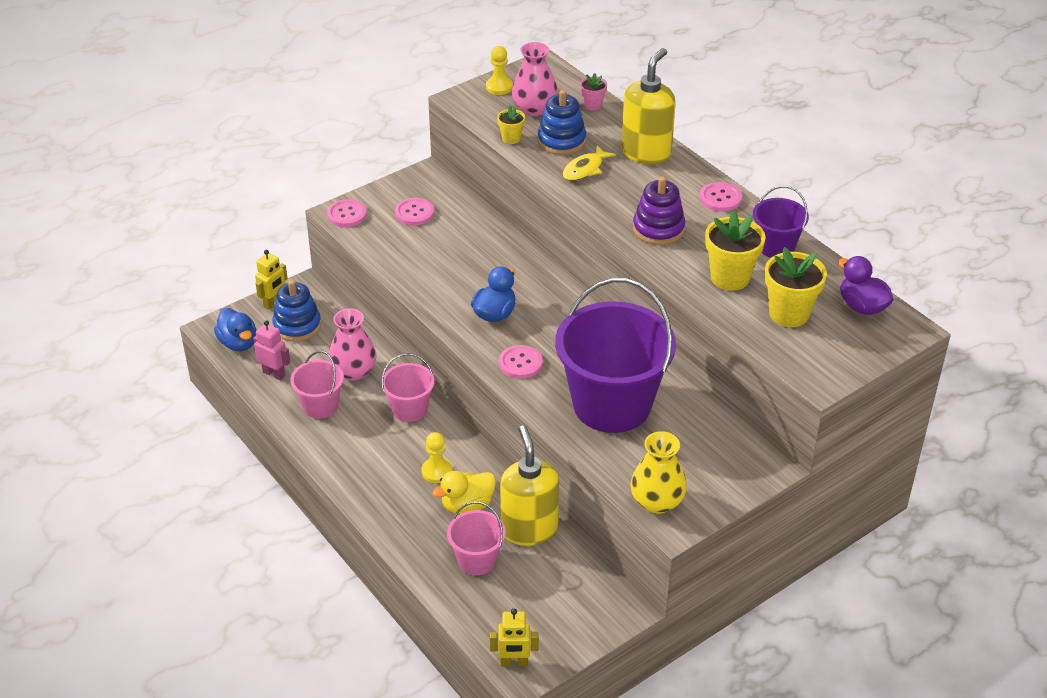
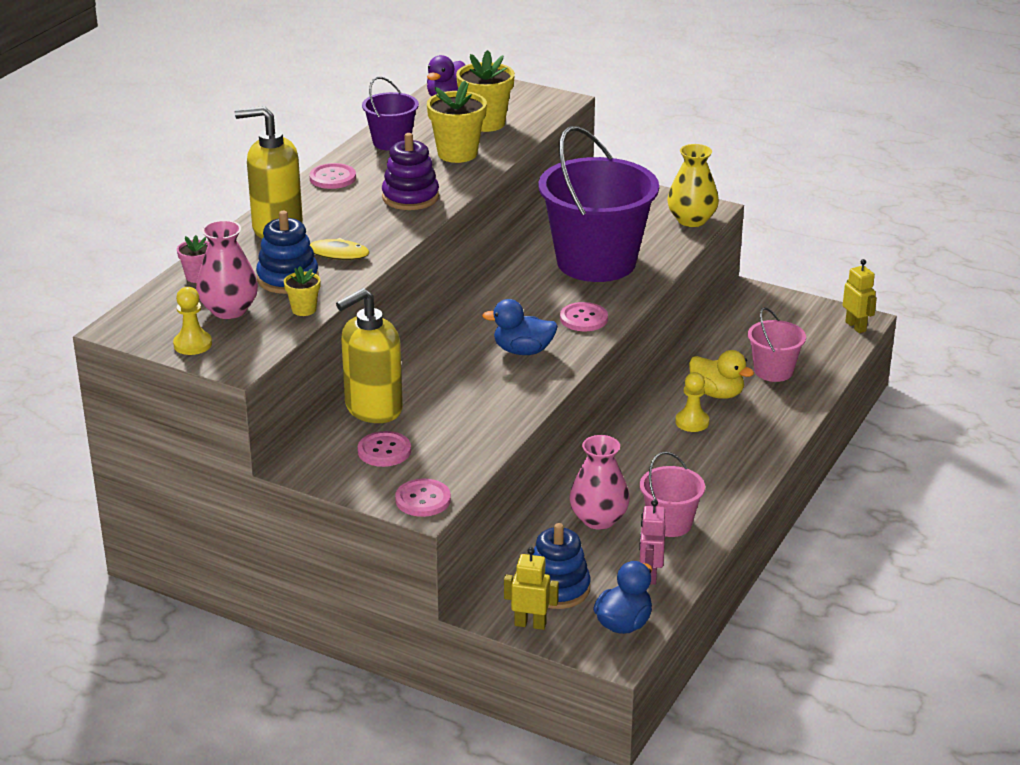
camera: 115 degrees left, 10 degrees down
pink bucket [381,353,435,422] -> none
yellow soap dispenser [500,425,559,546] -> yellow soap dispenser moved to [336,288,403,423]

